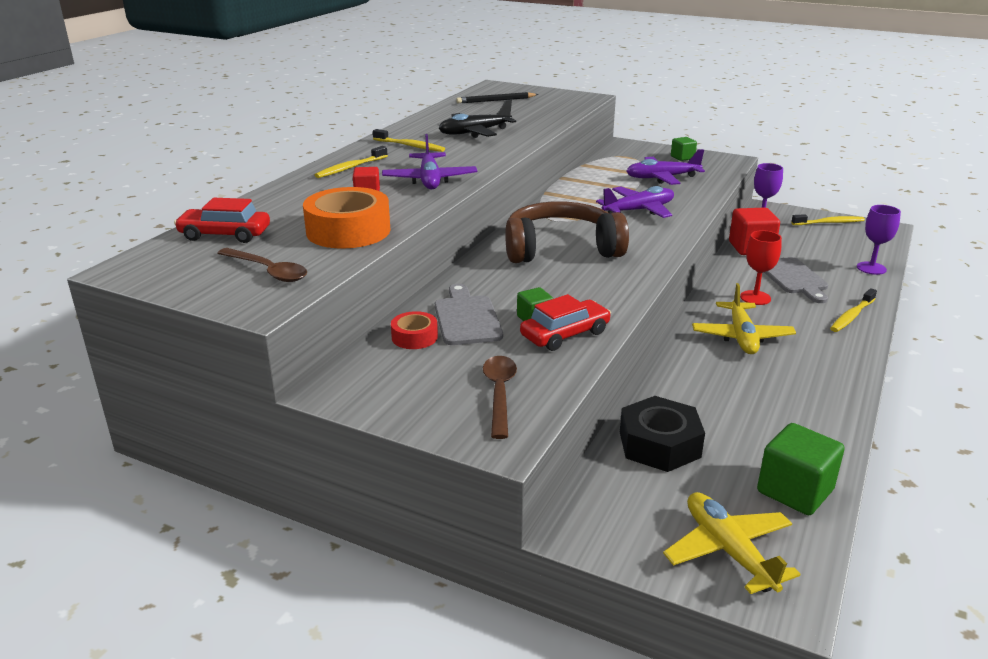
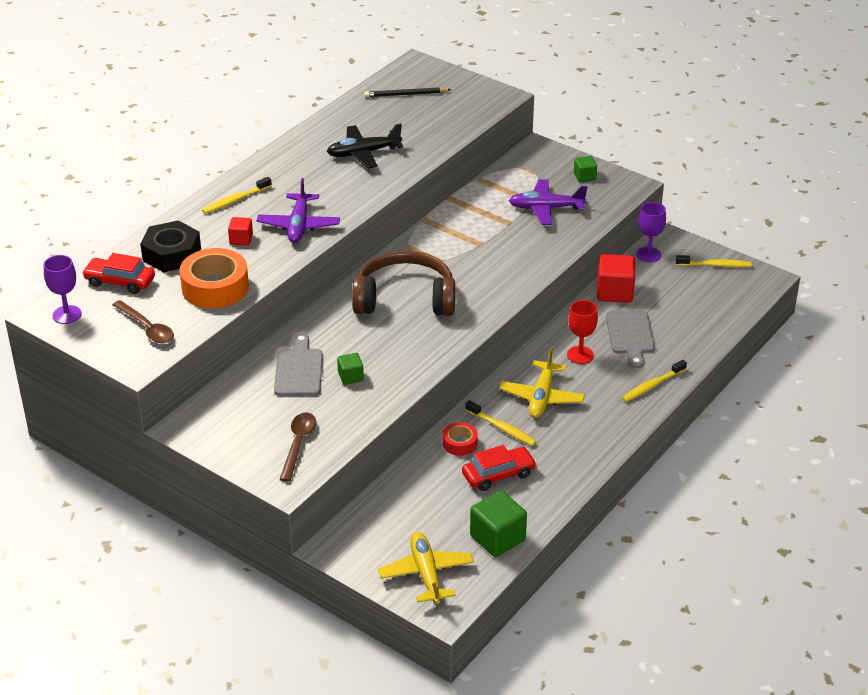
camera: 10 degrees right, 10 degrees up
yellow toothbrush [373,129,445,152] -> yellow toothbrush moved to [465,400,537,446]
red tape [391,311,438,349] -> red tape moved to [443,422,478,456]
red car [520,294,611,351] -> red car moved to [462,445,536,491]
purple plane [596,186,674,218] -> none
black nut [620,396,705,472] -> black nut moved to [140,220,201,272]
purple goblet [857,205,901,275] -> purple goblet moved to [44,255,82,324]

